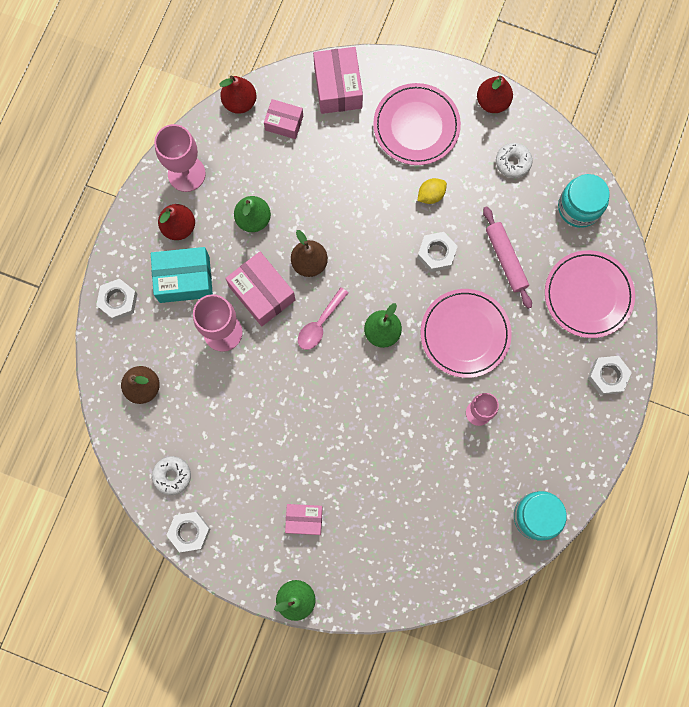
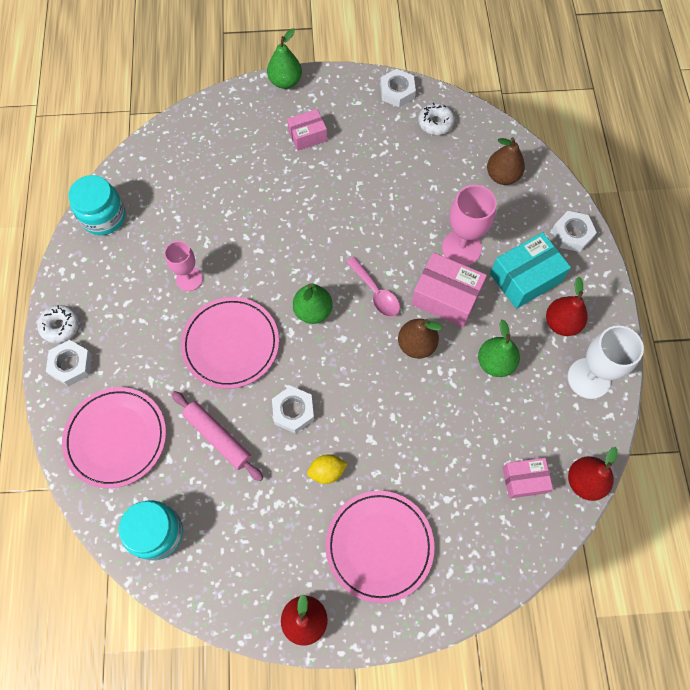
camera: 155 degrees right, 10 degrees down
pink goblet [154,124,206,192] -> white goblet [568,325,644,399]
pink spoon [298,287,348,350] -> pink spoon turned 135 degrees clockwise [347,257,400,317]
pink box [313,47,363,114] -> none
yellow lemon [417,178,447,204] -> yellow lemon turned 45 degrees clockwise [307,454,348,484]
white donut [496,143,533,178] -> white donut moved to [37,305,79,343]

